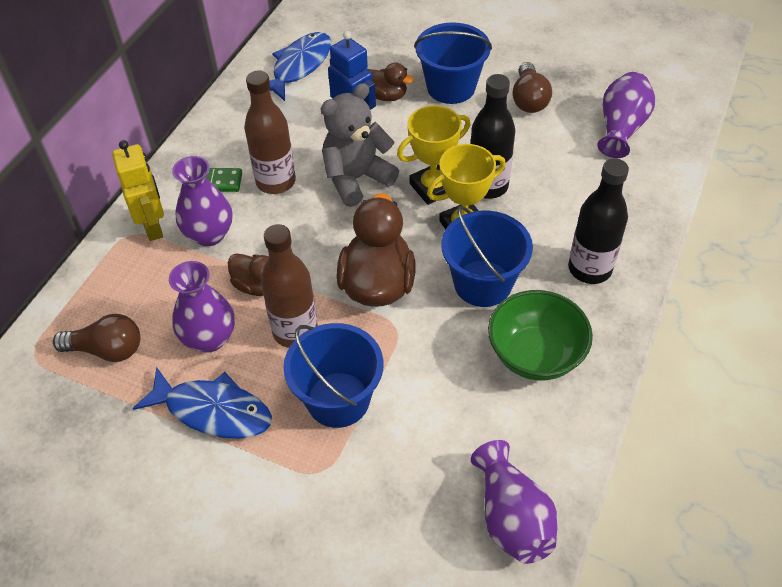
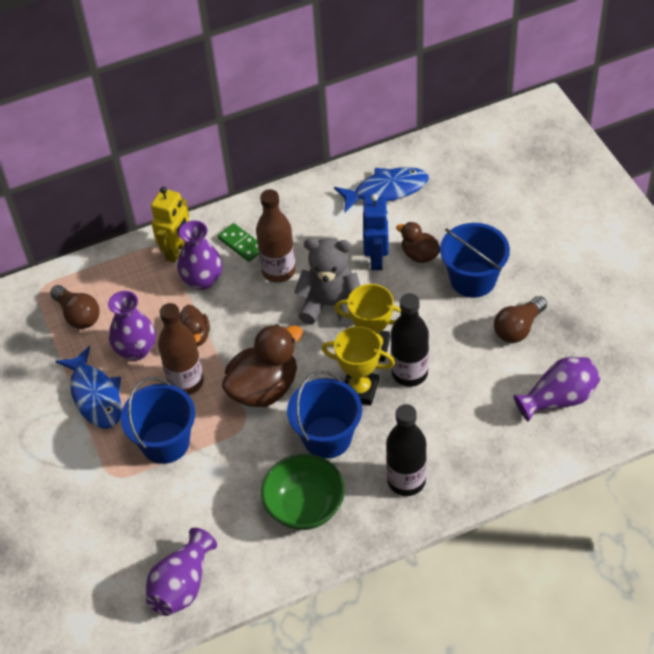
camera: 45 degrees right, 0 degrees up
brown duck [367,62,414,101] -> brown duck turned 150 degrees clockwise [396,222,440,263]

